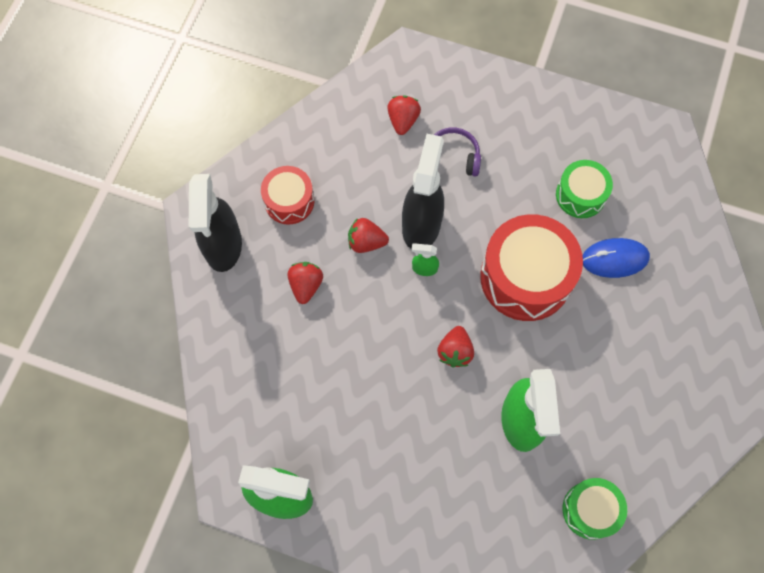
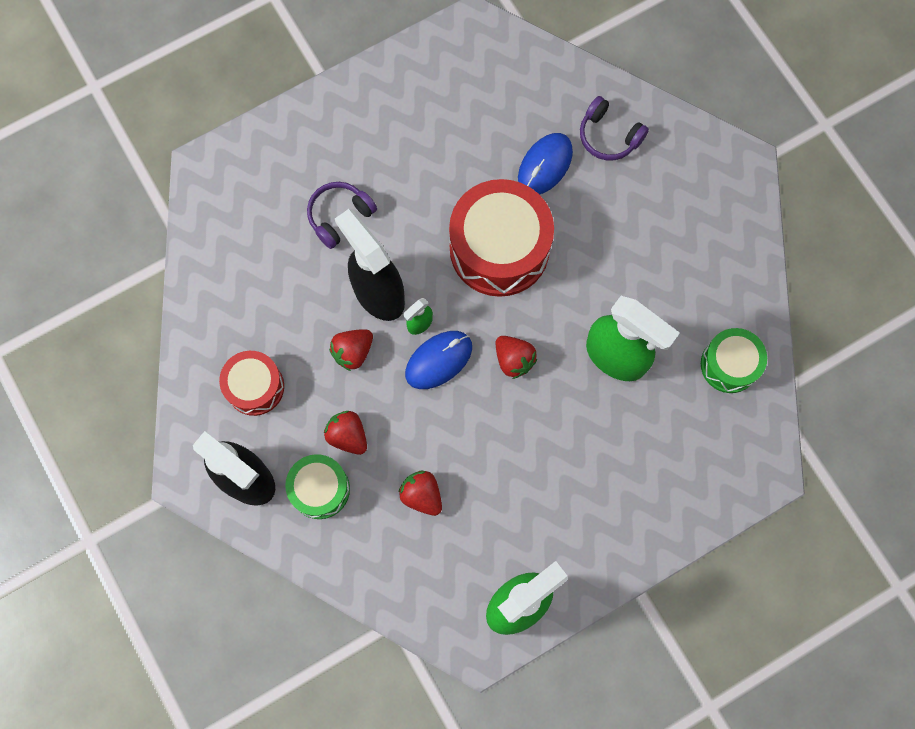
camera: 50 degrees left, 5 degrees up
red strawberry [387,95,421,135] -> red strawberry moved to [398,471,442,516]
green drum [556,160,613,218] -> green drum moved to [285,454,350,519]
none -> blue mouse [405,331,472,389]
none -> purple headphones [580,96,649,160]

